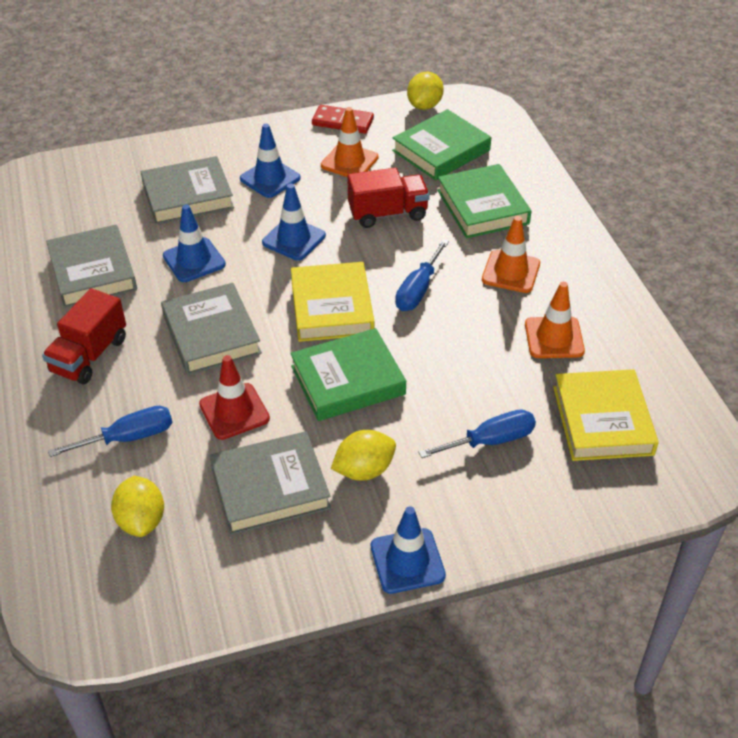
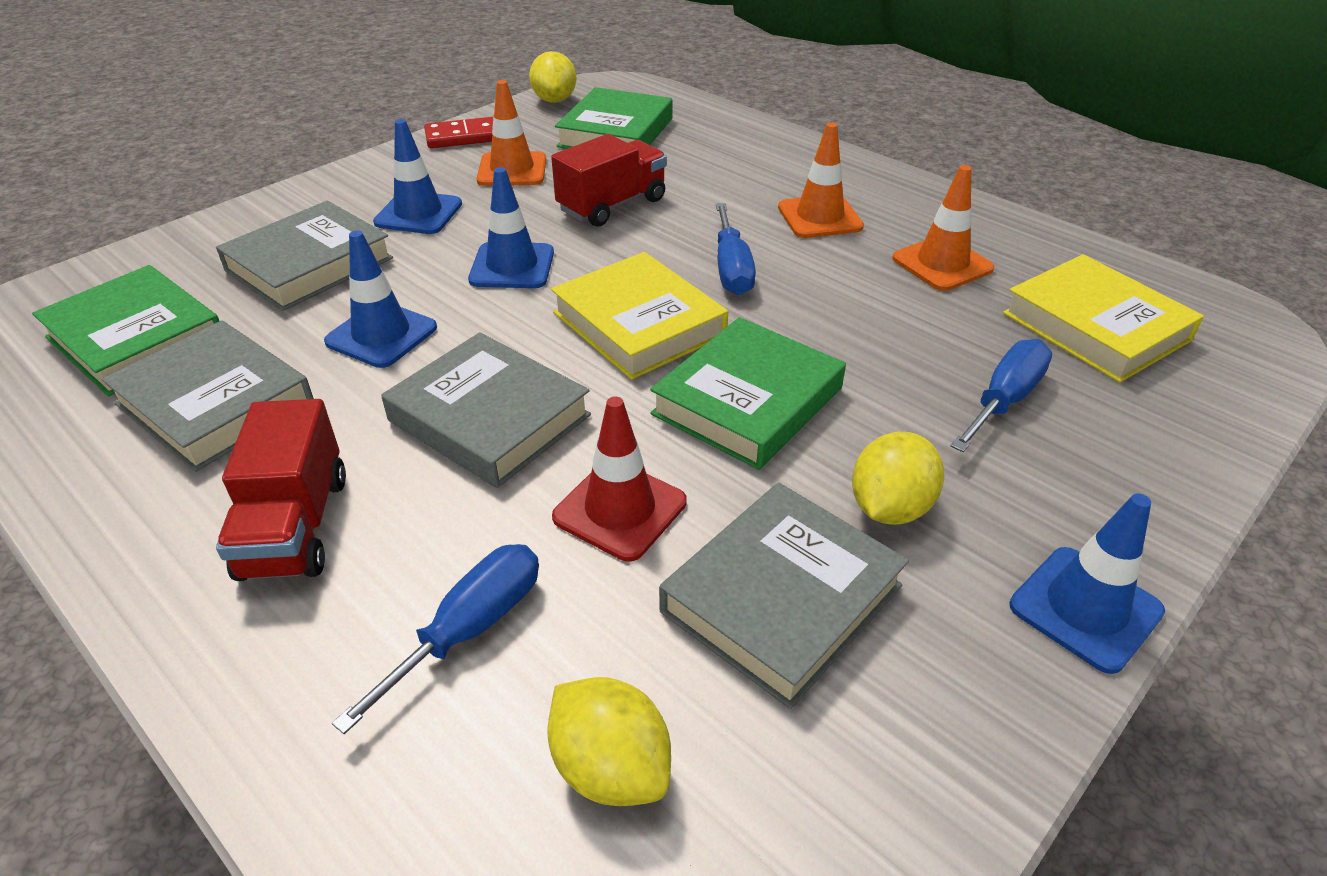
camera: 30 degrees left, 5 degrees down
green book [437,164,532,238] -> green book moved to [32,265,219,396]

